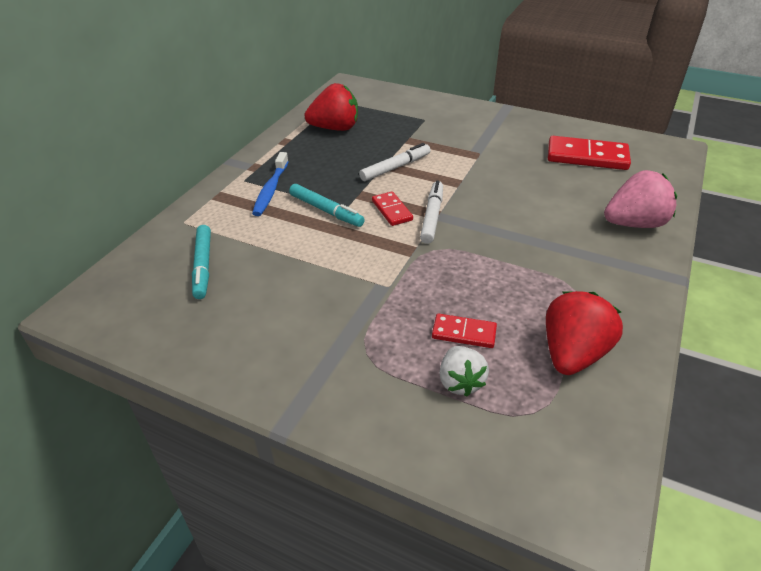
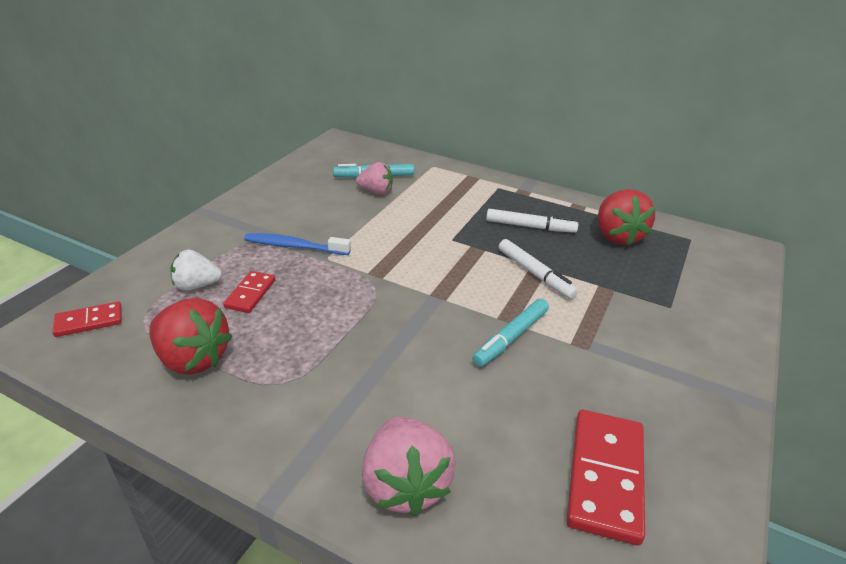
camera: 90 degrees right, 5 degrees down
blue toothbrush [252,152,289,216] -> blue toothbrush moved to [244,233,351,255]
turquoise marker [289,184,365,227] -> turquoise marker moved to [472,299,549,367]
red domino [372,191,413,226] -> red domino moved to [52,302,122,337]
white marker [420,180,443,244] -> white marker moved to [486,209,579,233]
none -> pink strawberry [356,162,393,195]

